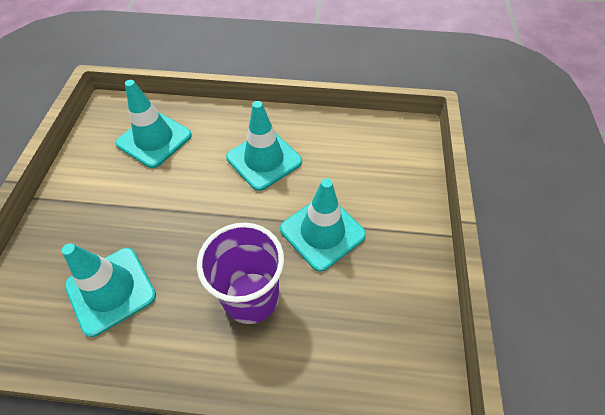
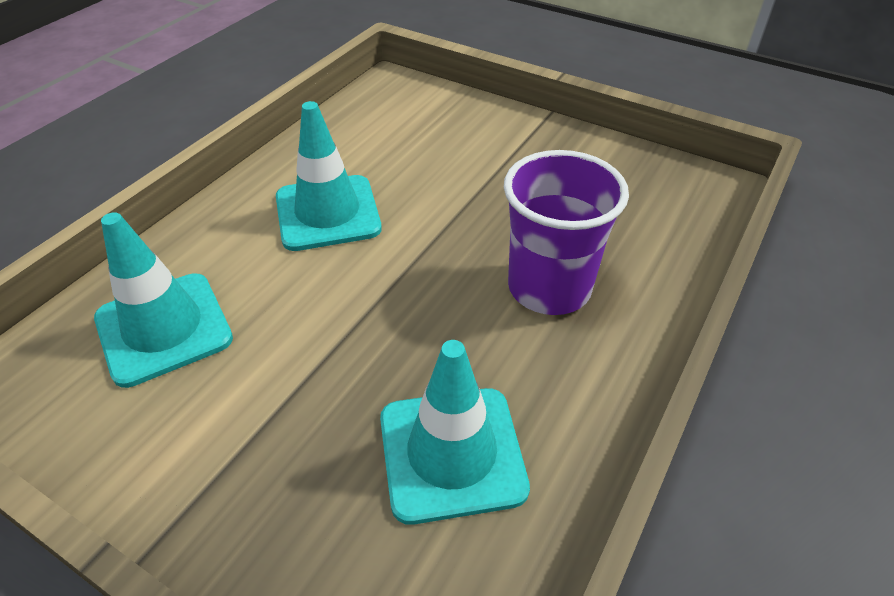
camera: 65 degrees left, 10 degrees down
turquoise traffic cone [280,178,366,272] -> none

